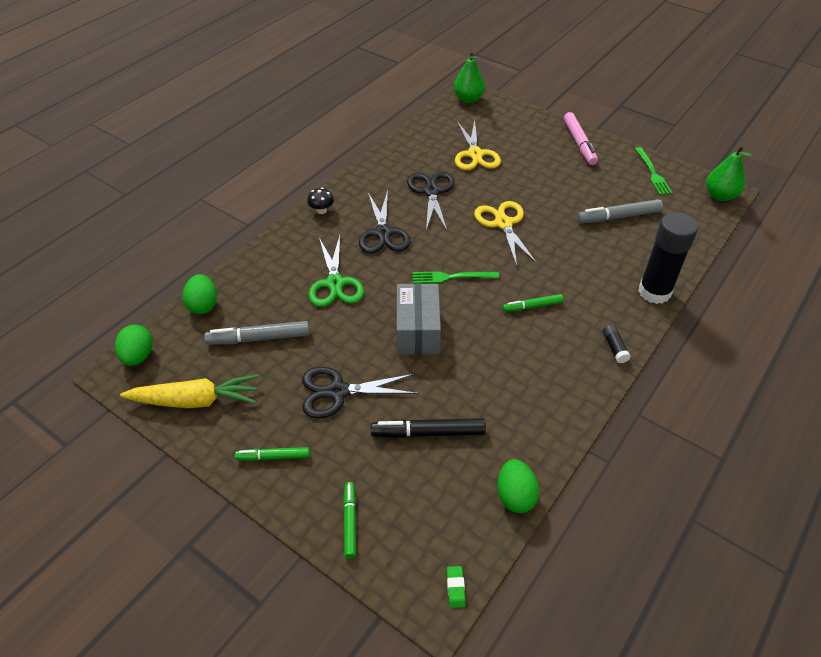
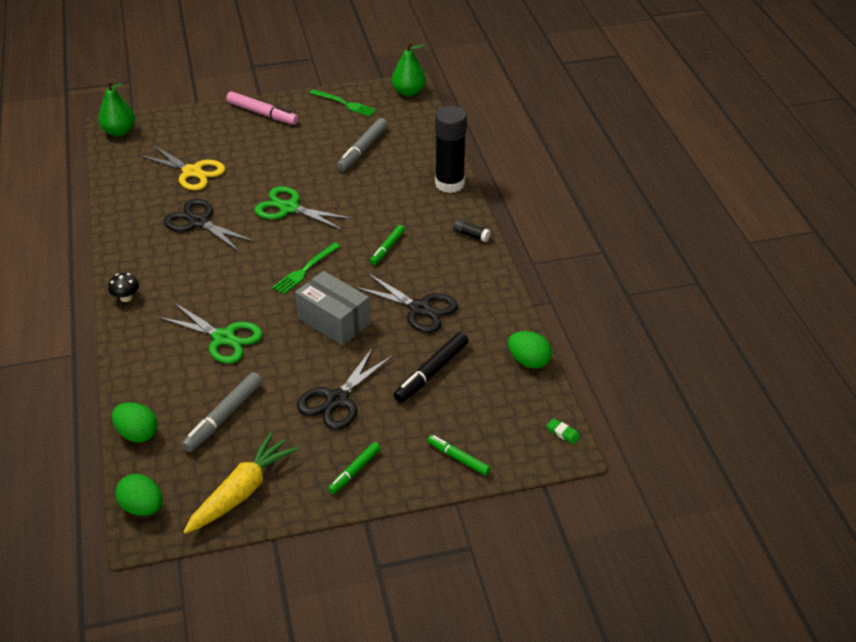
camera: 50 degrees left, 5 degrees down
black scissors [359,190,411,253] -> black scissors moved to [354,273,458,333]
yellow scissors [474,201,537,266] -> green scissors [255,186,353,230]

